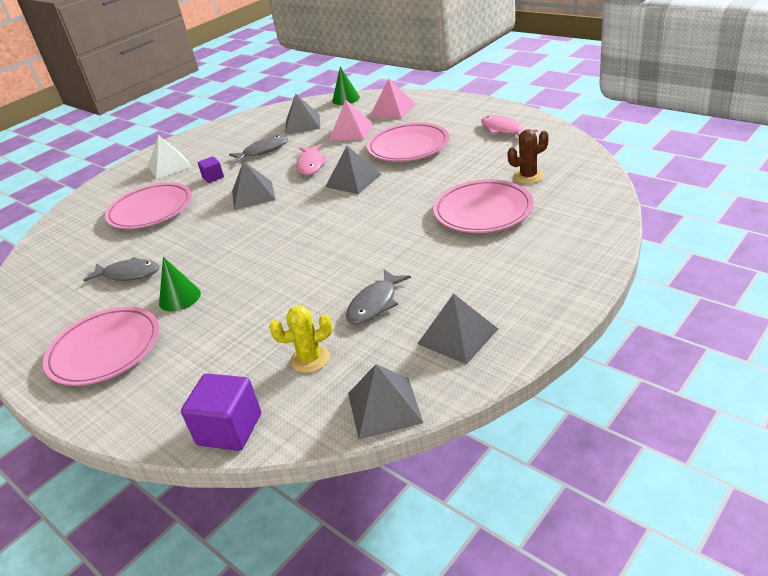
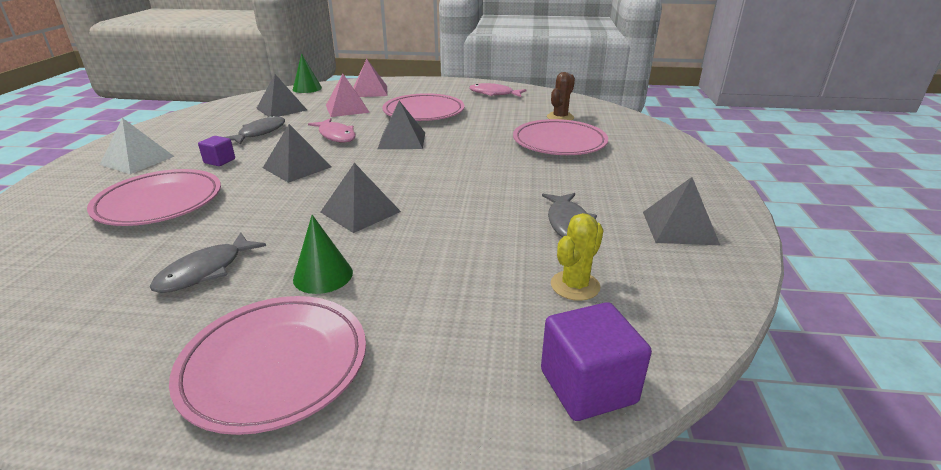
camera: 40 degrees left, 5 degrees down
grey fish [83,257,159,282] -> grey fish turned 150 degrees clockwise [150,232,266,293]
grey pyramid [348,364,423,439] -> grey pyramid moved to [321,163,401,233]

